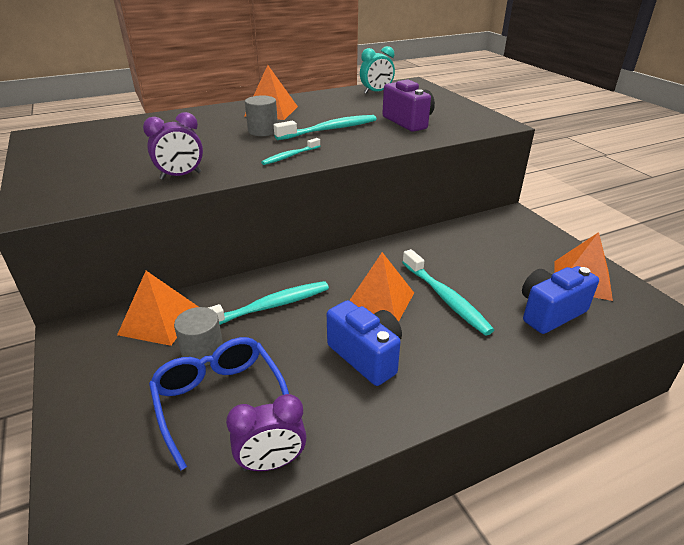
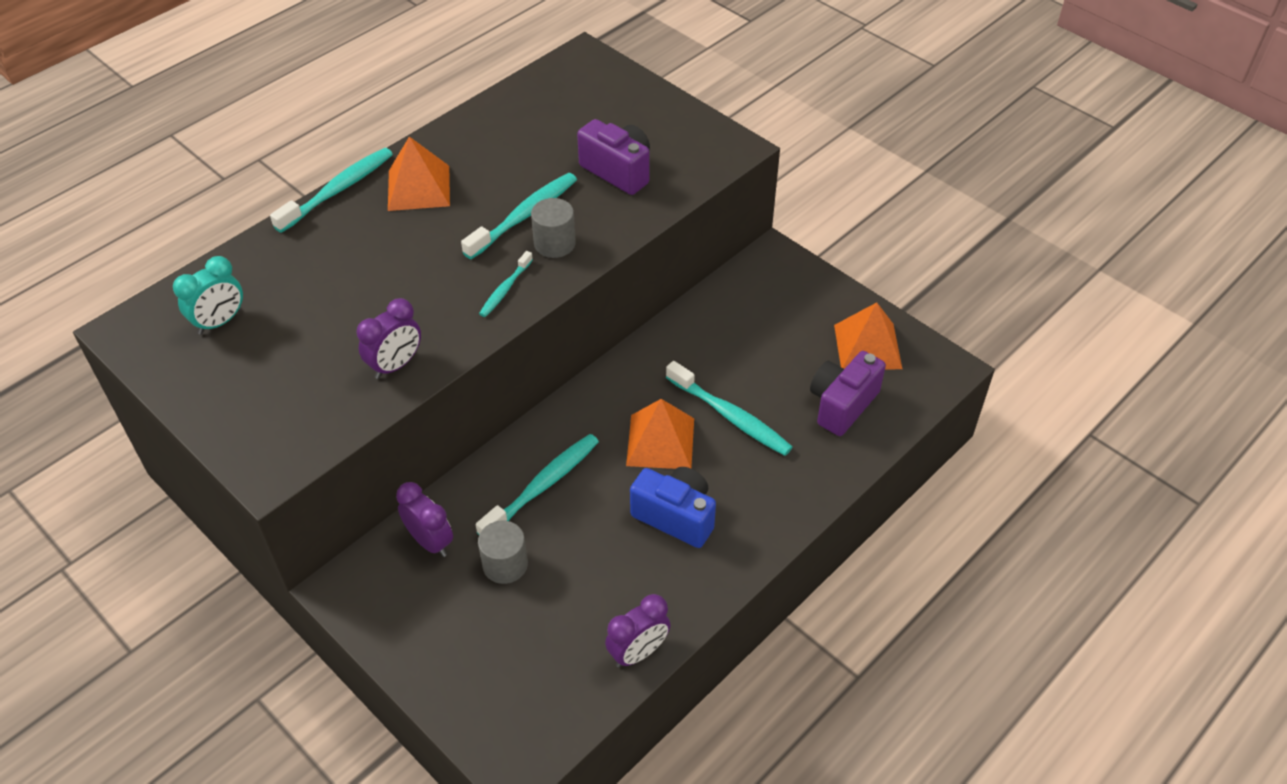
camera: 20 degrees left, 15 degrees up
orange pyramid [117,271,199,346] -> purple clock [396,482,453,557]
blue glasses [149,337,289,471] -> none
grey cylinder [245,96,278,136] -> grey cylinder moved to [531,198,576,258]
turquoise clock [360,46,395,94] -> turquoise clock moved to [173,256,243,335]
blue camera [522,266,599,334] -> purple camera [810,351,886,436]
none -> turquoise toothbrush [270,148,393,233]

